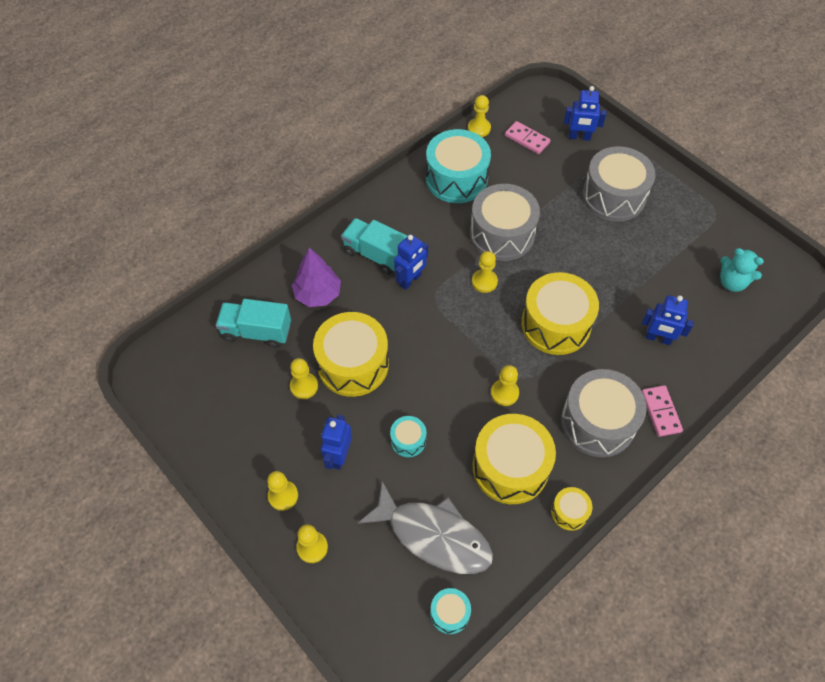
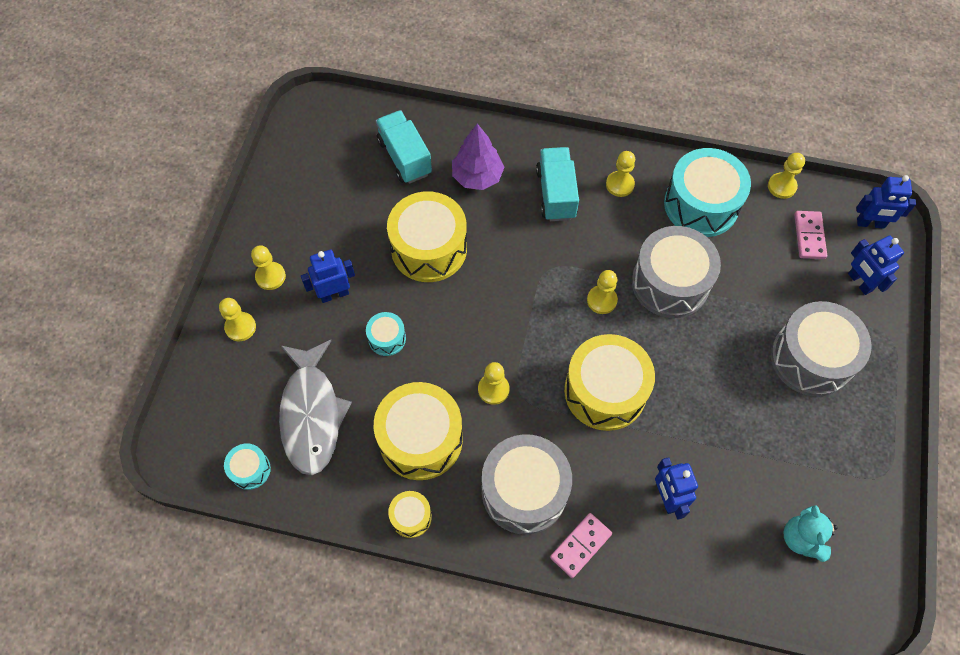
camera: 55 degrees right, 5 degrees up
yellow pawn [290,358,318,399] -> yellow pawn moved to [606,151,635,197]
blue robot [394,234,428,290] -> blue robot moved to [856,175,916,229]

